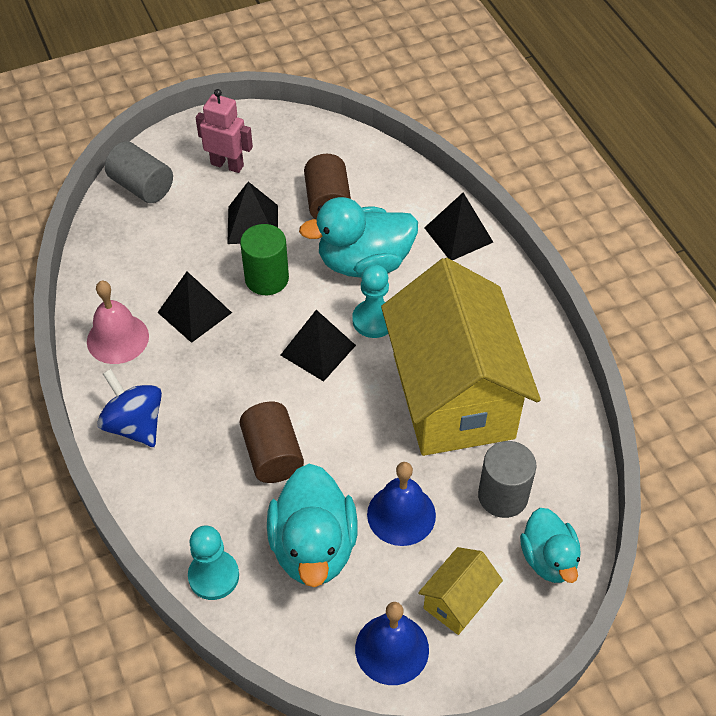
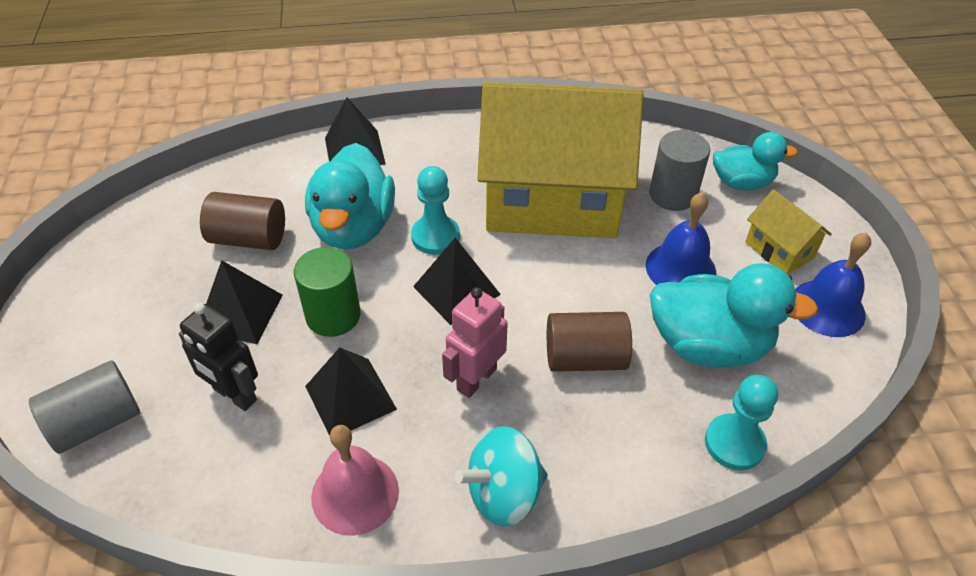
camera: 75 degrees left, 5 degrees down
blue spinning top [97,369,162,447] -> turquoise spinning top [454,426,548,526]
pink robot [196,89,253,173] -> pink robot moved to [442,287,508,398]
none -> black robot [179,303,258,411]

